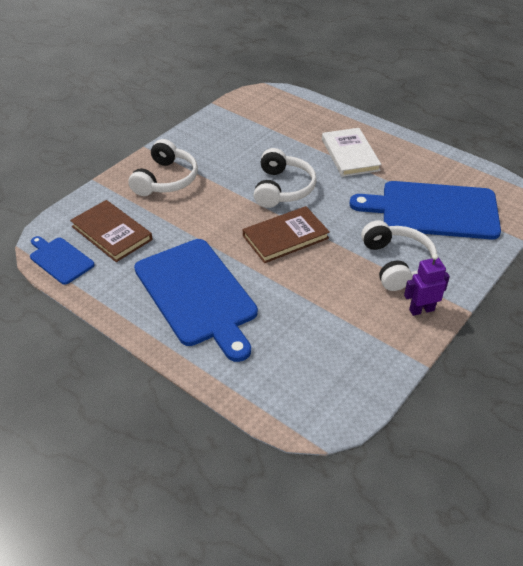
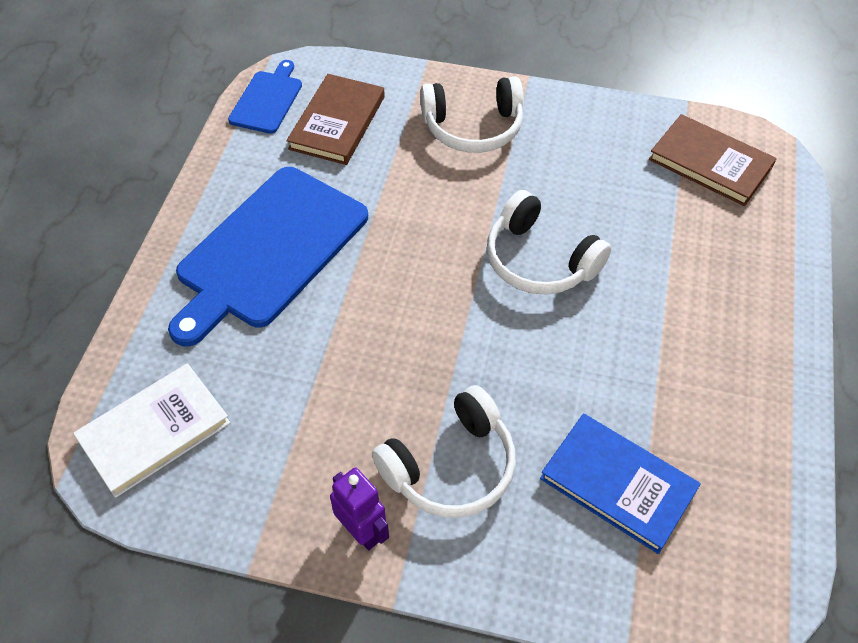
camera: 65 degrees right, 10 degrees up
brown book [243,206,330,263] -> brown book moved to [649,114,777,206]
white headphones [254,148,317,208] -> white headphones turned 60 degrees clockwise [487,190,611,295]
white book [322,128,381,177] -> white book moved to [73,363,230,498]
blue cutting board [349,181,501,239] -> blue book [540,414,701,554]

